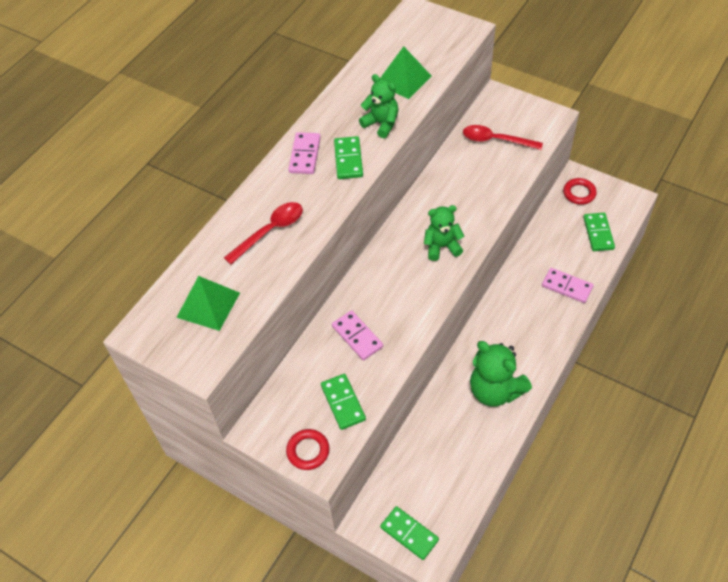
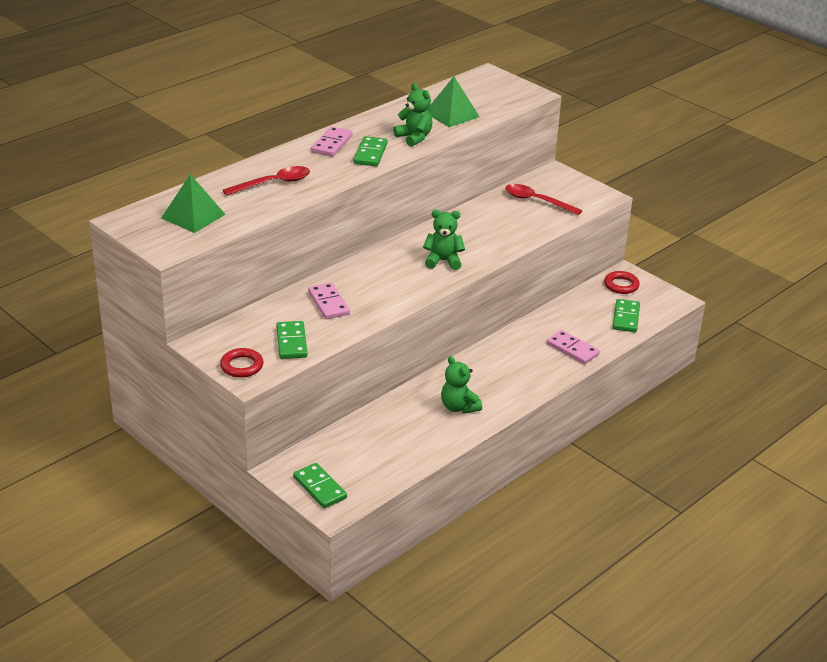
camera: 10 degrees right, 20 degrees down
green teddy bear [470,341,532,407] -> green teddy bear [441,356,482,414], size x0.64

